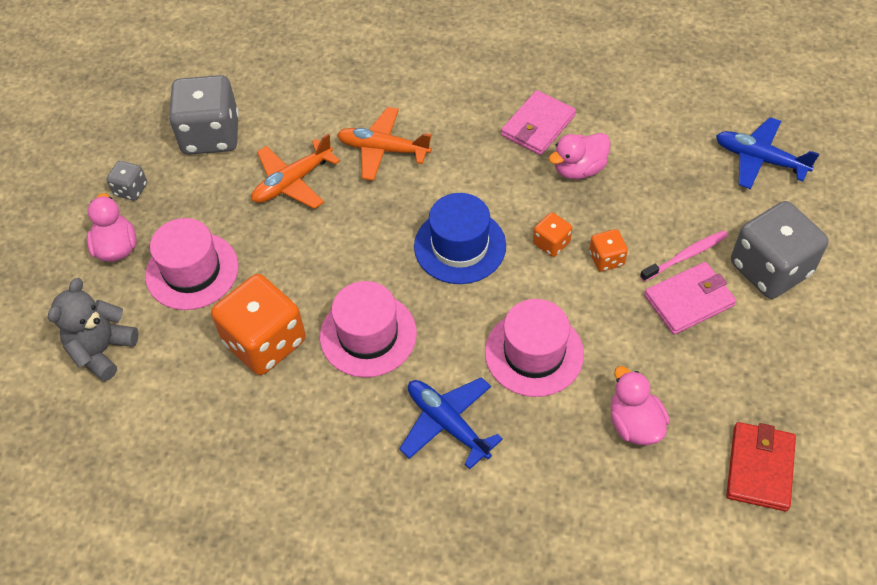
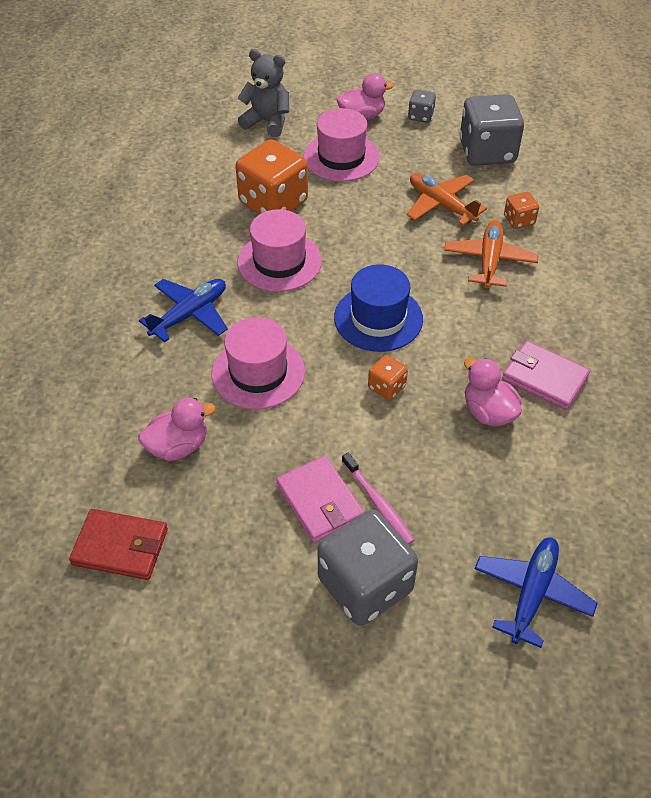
camera: 85 degrees right, 5 degrees down
orange dice [589,229,628,272] -> orange dice moved to [504,192,539,229]

